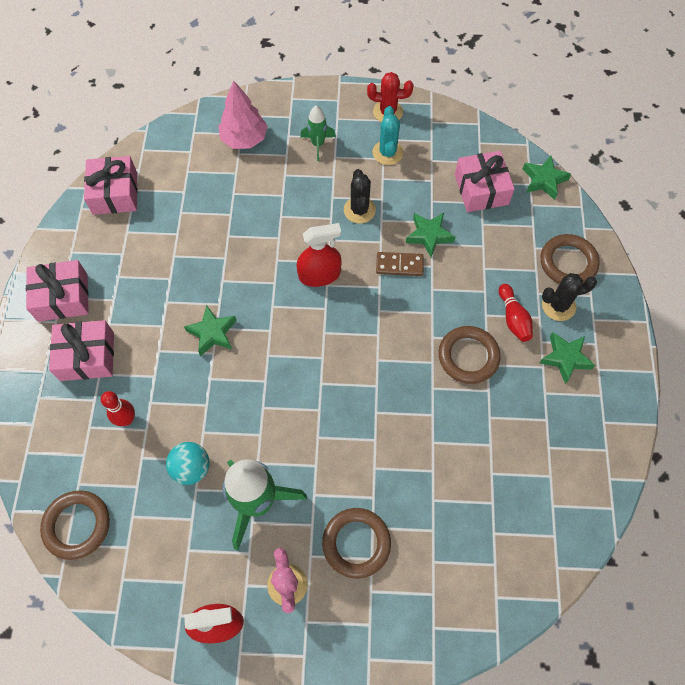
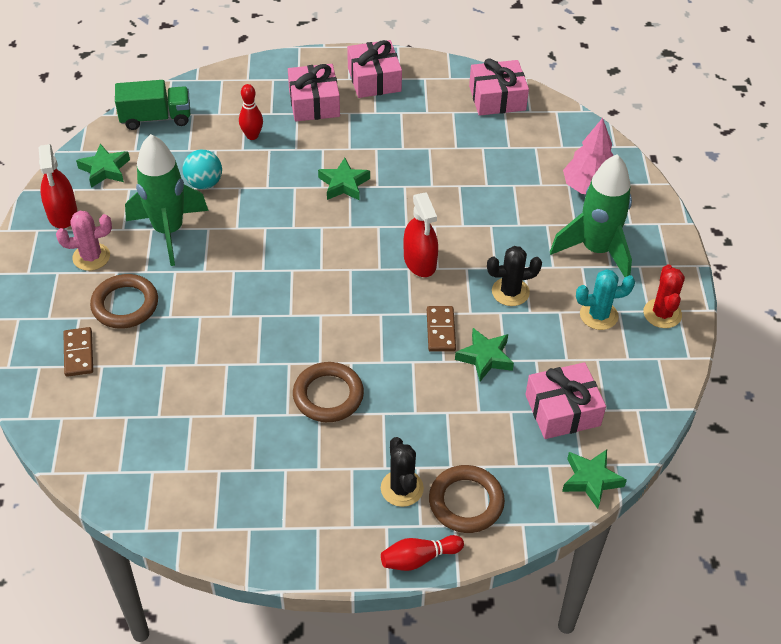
camera: 85 degrees right, 15 degrees down
brown ring [40,490,110,560] -> green truck [115,80,190,130]
green rocket [300,105,336,161] -> green rocket [550,154,632,277], size x1.96
red bowling pin [499,284,533,342] -> red bowling pin moved to [381,535,464,571]
green star [540,332,595,384] -> green star moved to [76,144,130,188]
none -> brown domino [63,327,93,377]

